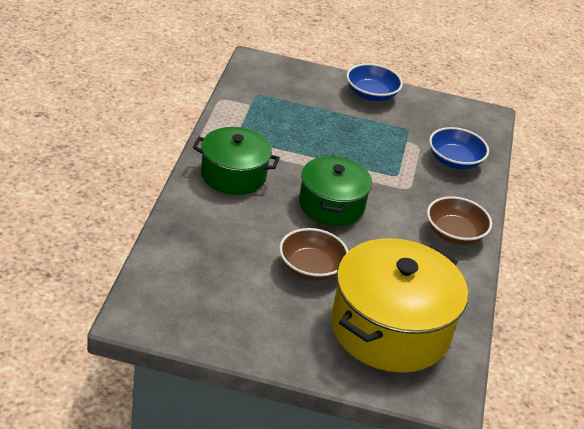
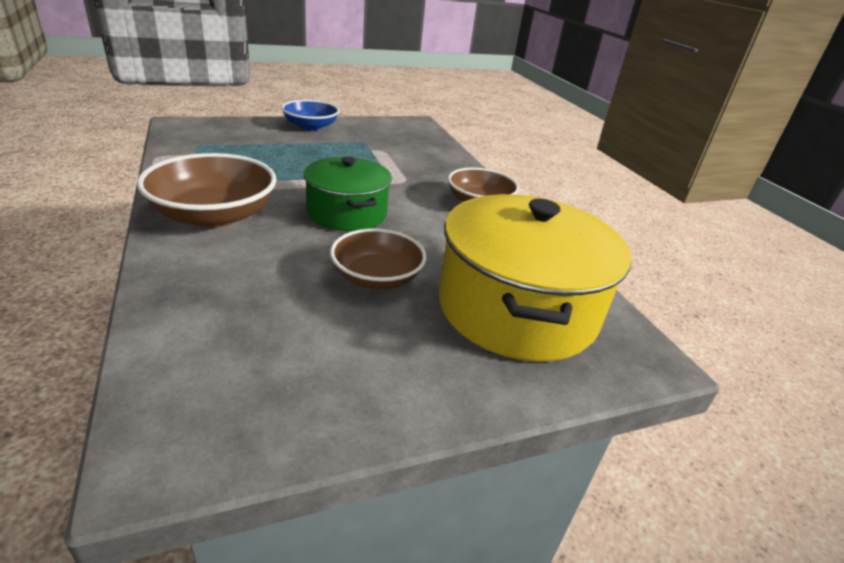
camera: 30 degrees left, 5 degrees down
green pot [193,127,280,195] -> brown bowl [137,153,277,228]
blue bowl [429,127,489,169] -> none

